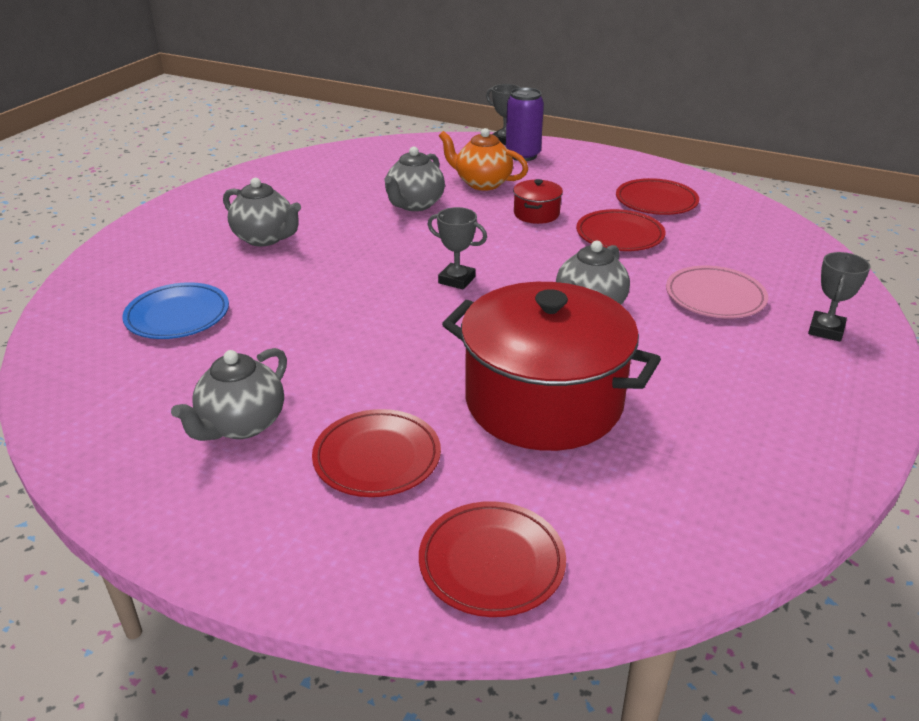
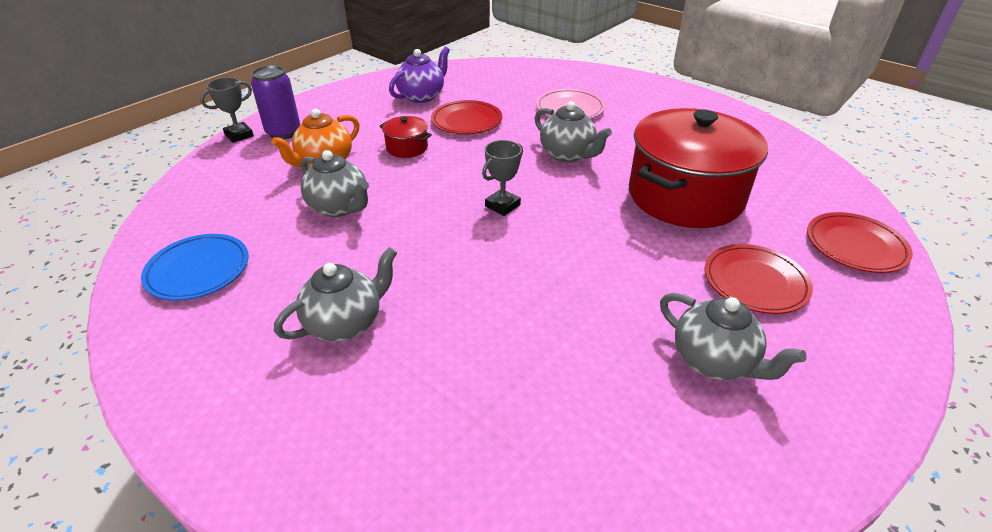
camera: 75 degrees left, 5 degrees up
blue plate [122,282,229,339] -> blue plate moved to [141,234,249,301]
red plate [616,178,699,215] -> purple teapot [389,46,450,103]
grey trophy [808,252,870,342] -> none

